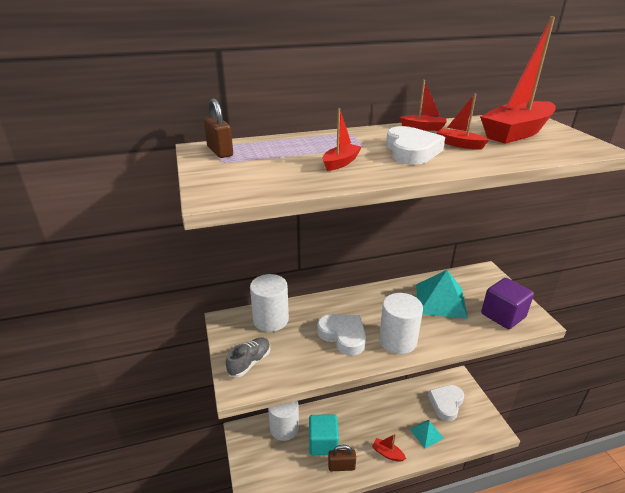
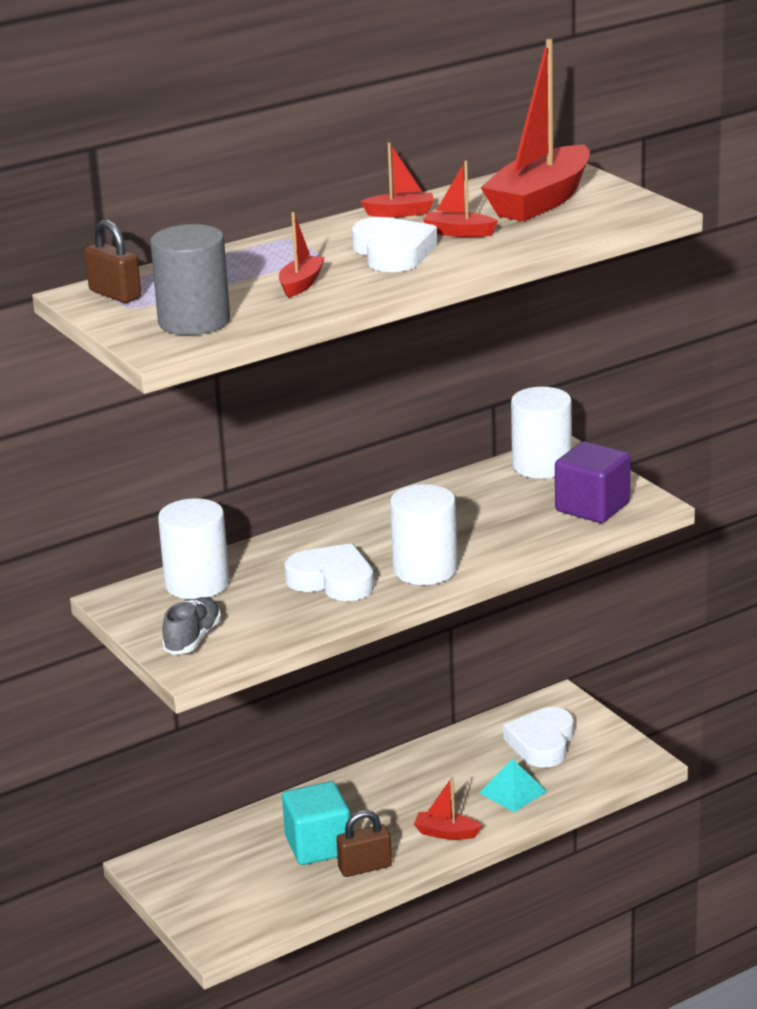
camera: 15 degrees left, 5 degrees down
white cylinder [268,401,299,441] -> white cylinder moved to [511,387,572,479]
turquoise pyramid [416,270,468,319] -> none
none -> grey cylinder [150,224,230,335]

